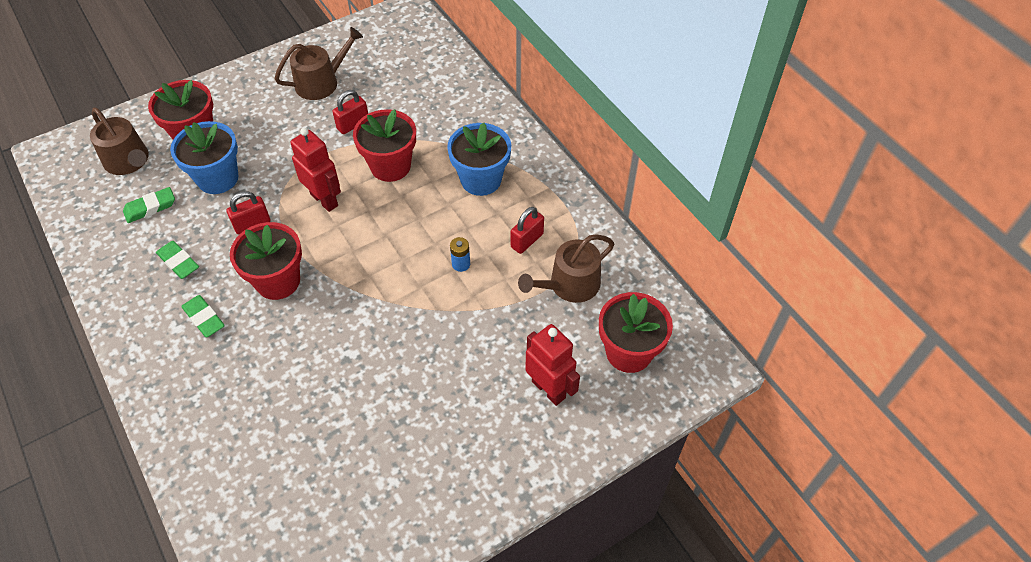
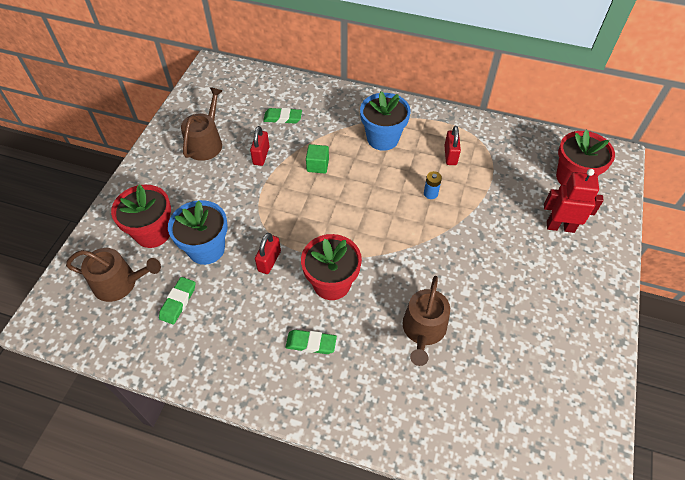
camera: 40 degrees left, 0 degrees up
green eraser [156,241,199,279] -> green eraser moved to [263,108,302,124]
red robot [290,128,341,212] -> none
red flower pot [353,109,416,182] -> green cube [306,144,329,174]
brown watering can [518,234,614,303] -> brown watering can moved to [402,276,450,366]

